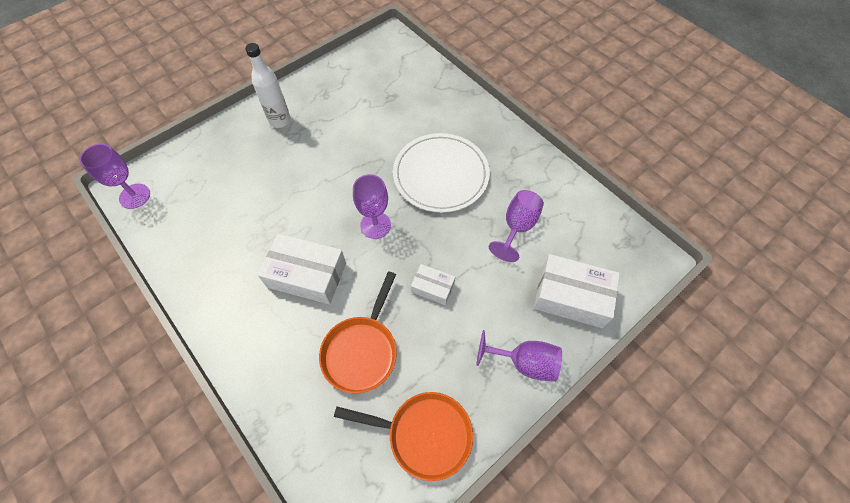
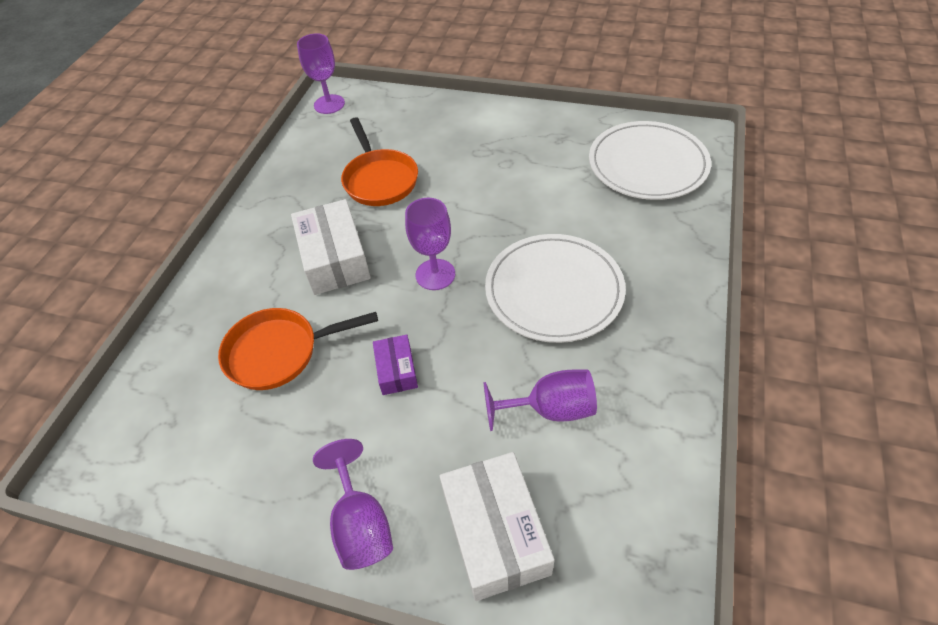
camera: 60 degrees right, 10 degrees down
white bottle [245,43,291,128] -> none
orange pan [334,392,473,481] -> orange pan moved to [341,117,418,206]
white box [411,264,455,305] -> purple box [373,335,418,395]
none -> white plate [589,121,711,200]

